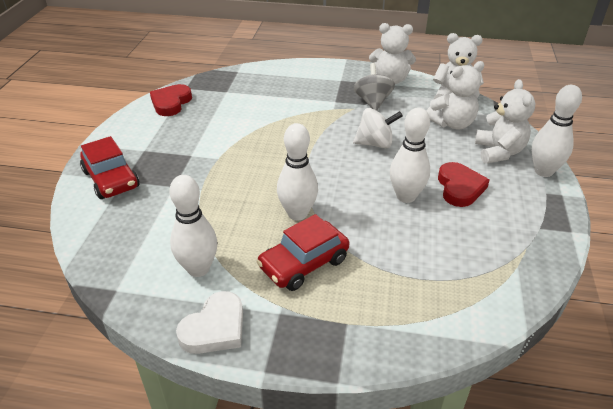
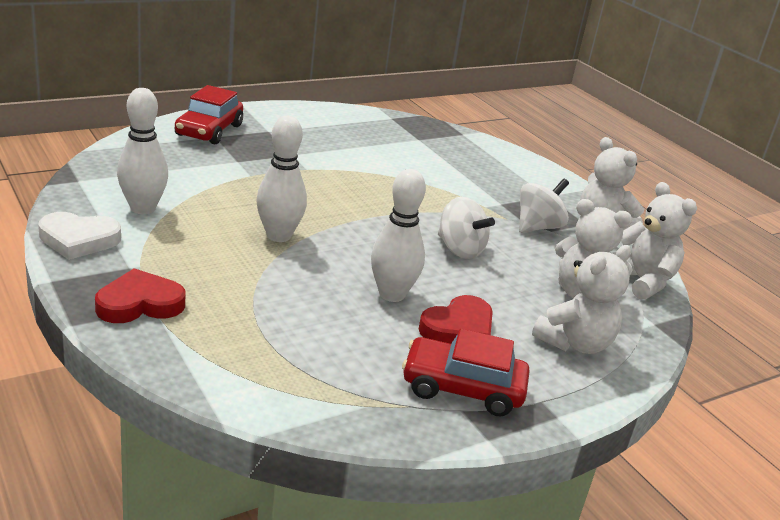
camera: 45 degrees right, 10 degrees down
red heart [150,84,192,116] -> red heart moved to [95,268,185,323]
red car [257,214,349,291] -> red car moved to [402,329,530,416]
grey spinning top [354,63,395,111] -> white spinning top [519,178,569,233]
white bowling pin [532,85,582,177] -> none

